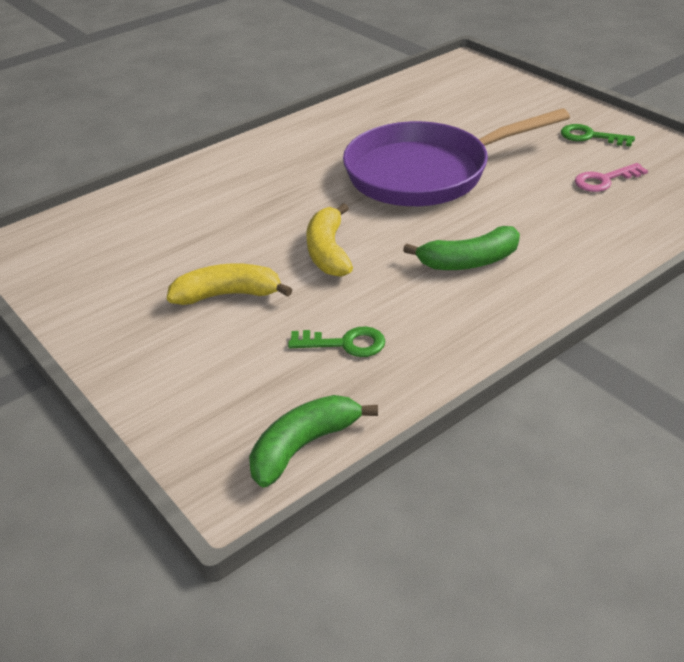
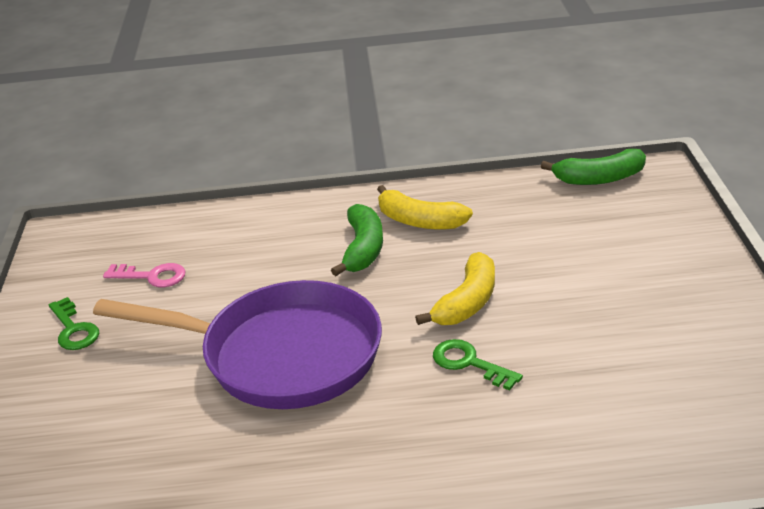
camera: 145 degrees left, 5 degrees down
yellow banana [167,263,293,305] -> yellow banana moved to [377,185,473,229]
green key [288,326,385,357] -> green key moved to [433,339,523,390]
green banana [403,226,520,270] -> green banana turned 75 degrees clockwise [331,204,383,276]

